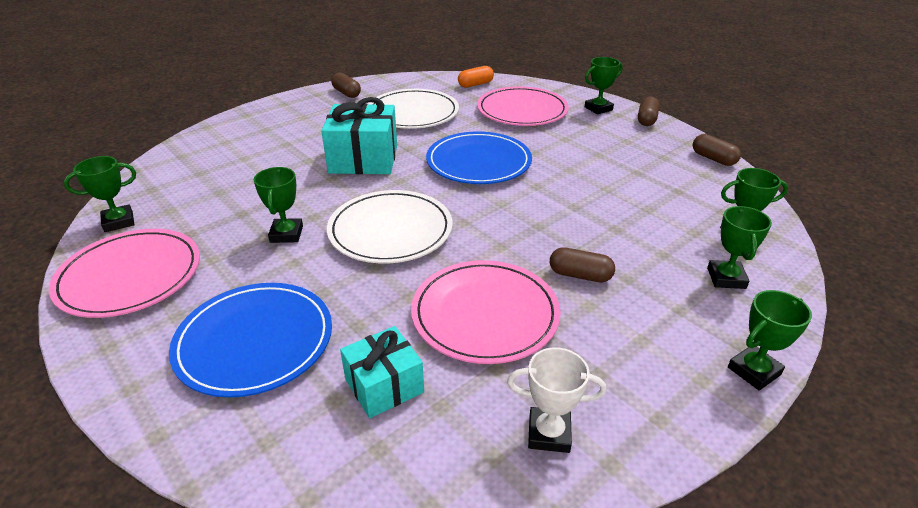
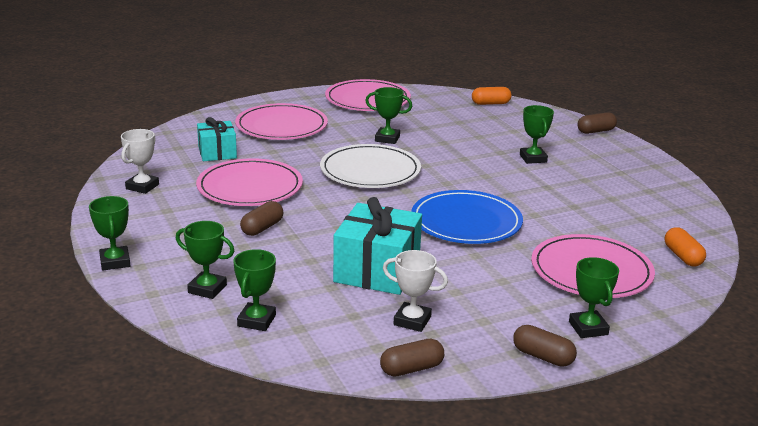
camera: 105 degrees right, 10 degrees down
green trophy [64,156,136,232] -> green trophy moved to [520,105,554,164]
blue plate [169,283,332,398] -> pink plate [235,103,328,140]
turquoise gift [321,97,397,174] -> turquoise gift moved to [333,197,422,295]
brown capsule [331,73,361,98] -> brown capsule moved to [577,112,617,134]
white plate [369,89,459,129] -> none
none -> white trophy [383,250,448,332]
none -> orange capsule [472,87,512,105]

